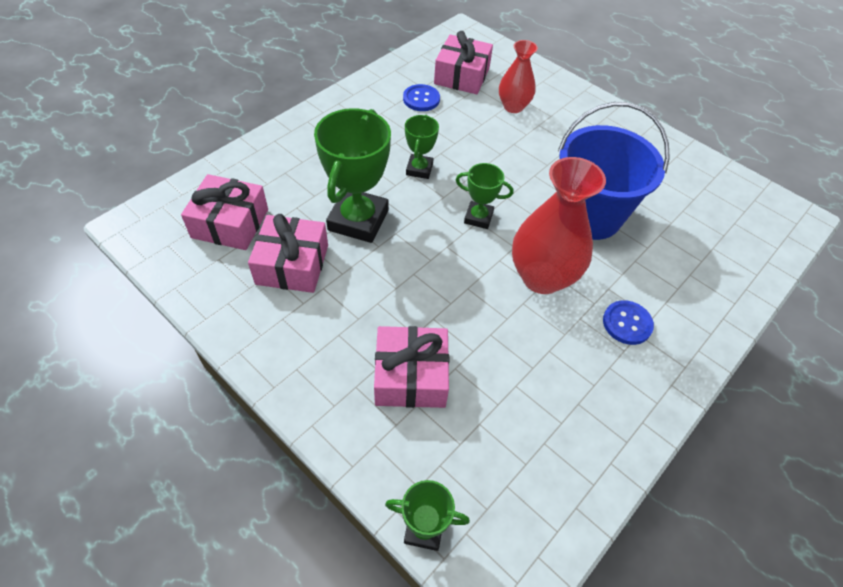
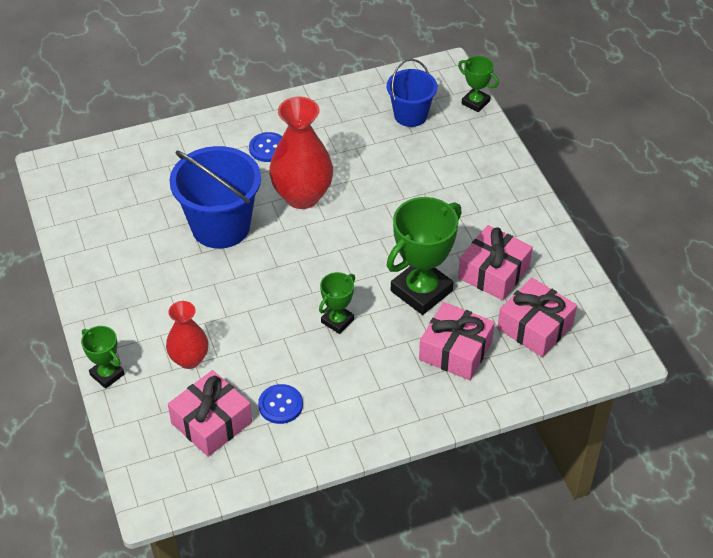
camera: 150 degrees left, 5 degrees down
pink gift [374,326,449,408] -> pink gift moved to [419,302,495,380]
green trophy [456,163,513,229] -> green trophy moved to [81,326,124,389]
none -> blue bucket [387,59,437,127]

